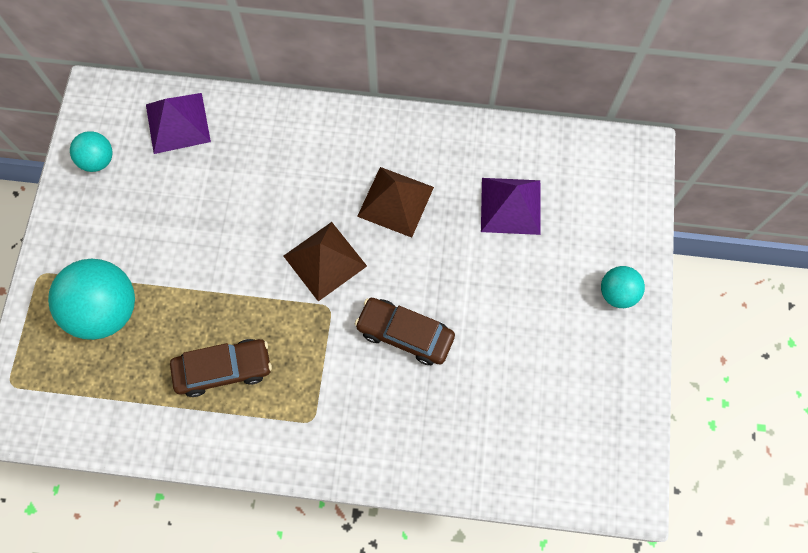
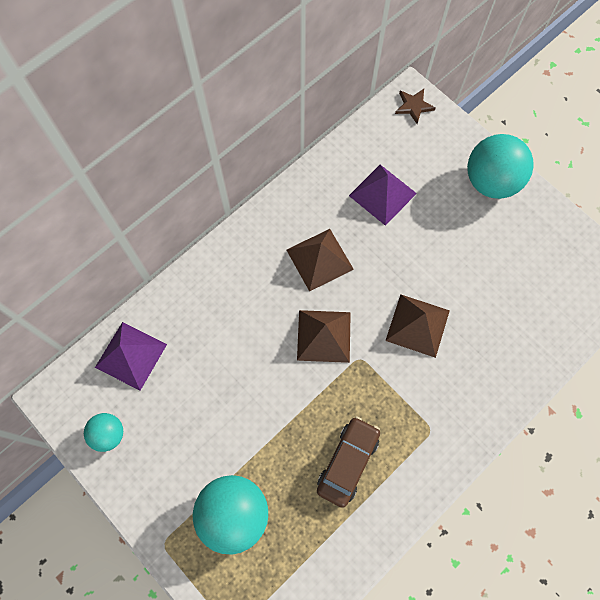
camera: 50 degrees left, 0 degrees up
brown car [355,298,455,365] -> brown pyramid [385,294,450,358]
turquoise ball [601,266,645,308] -> turquoise ball [467,134,534,199], size x1.85
none -> brown star [395,89,436,124]

